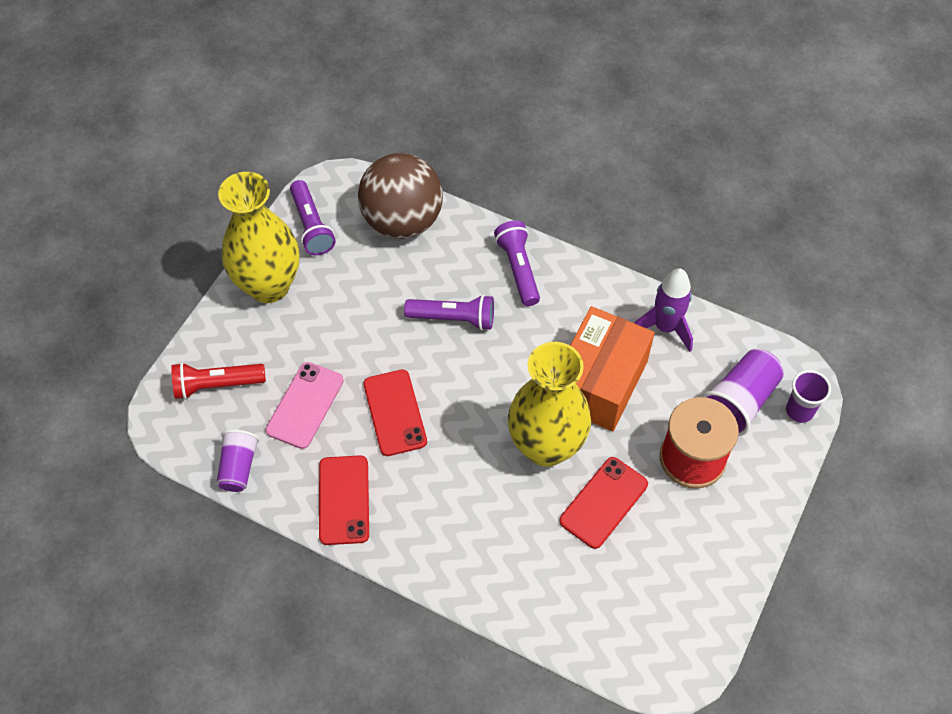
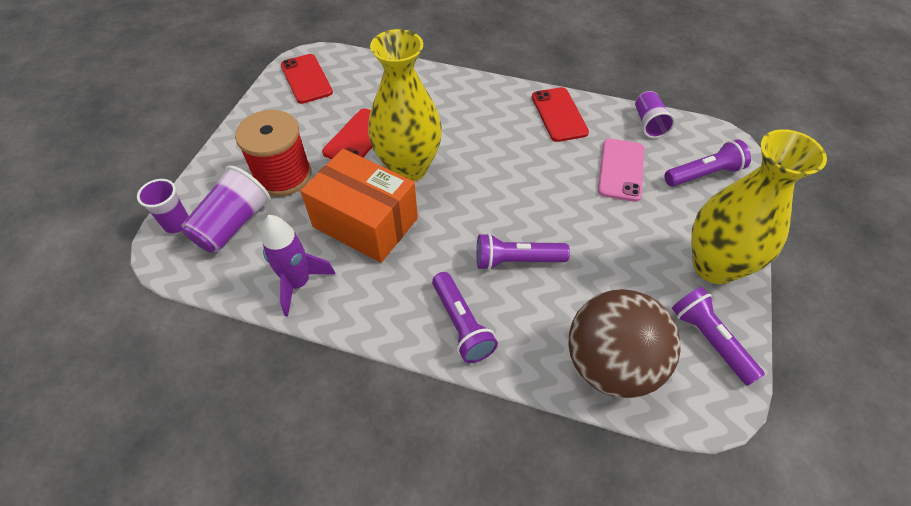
camera: 170 degrees right, 5 degrees down
red flashlight [171,362,266,399] -> purple flashlight [665,139,751,186]
red phone [363,370,427,456] -> red phone moved to [281,54,333,104]
orange box [570,306,655,431] -> orange box turned 75 degrees counterclockwise [300,149,418,263]

